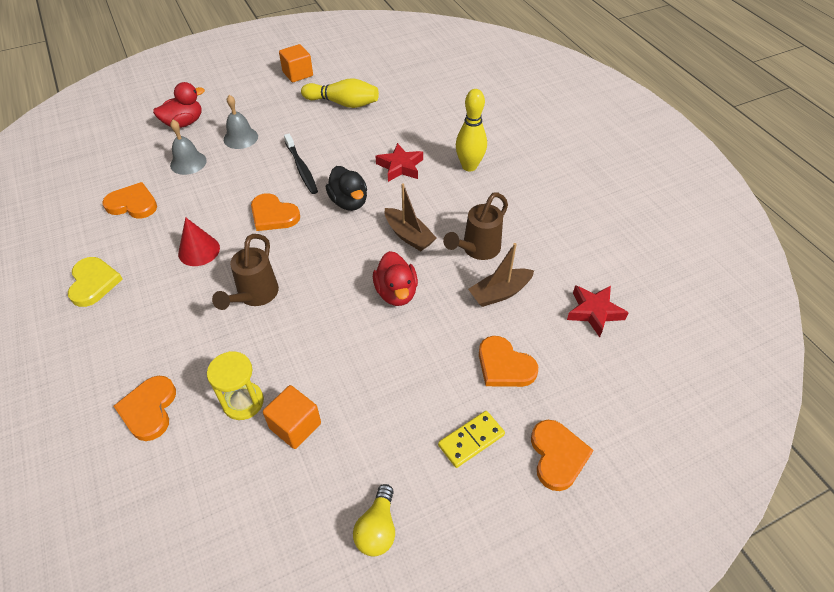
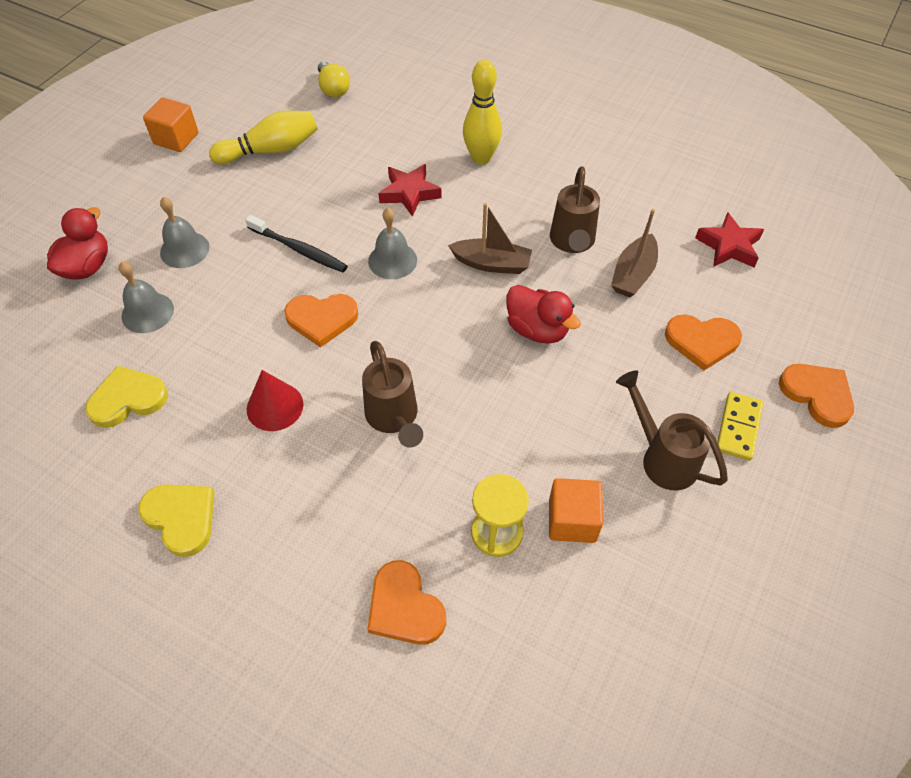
camera: 35 degrees left, 5 degrees up
orange heart [102,182,157,219] -> yellow heart [86,366,168,428]
black duck [326,166,367,211] -> grey bell [368,208,417,279]
yellow light bulb [353,484,395,556] -> yellow light bulb moved to [318,61,350,97]
none -> brown watering can [616,370,728,491]

